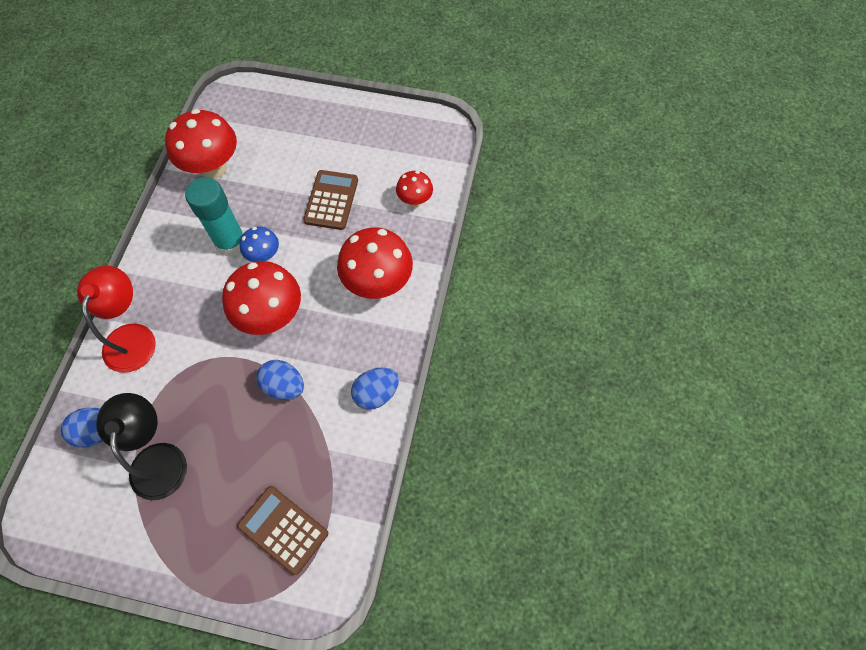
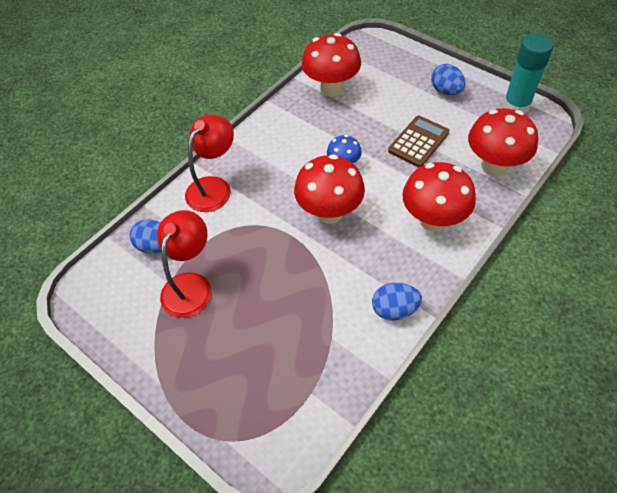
camera: 30 degrees right, 10 degrees down
black lamp [96,393,187,500] -> red lamp [157,210,212,318]
turquoise glue stick [185,177,243,256] -> turquoise glue stick moved to [503,34,553,114]
brown calculator [237,486,328,575] -> none
blue egg [256,360,304,400] -> blue egg moved to [431,64,465,95]
red mushroom [396,171,433,207] -> red mushroom [468,108,538,176], size x1.86

